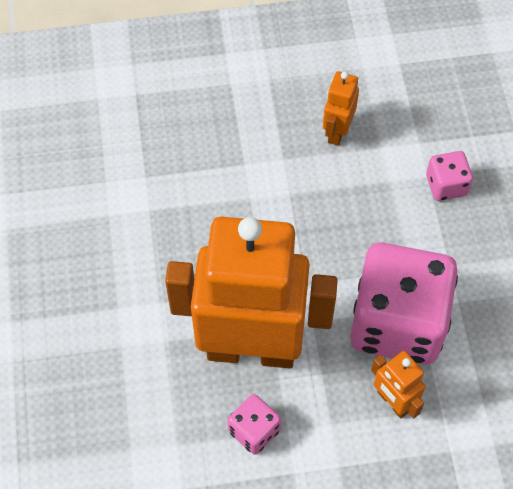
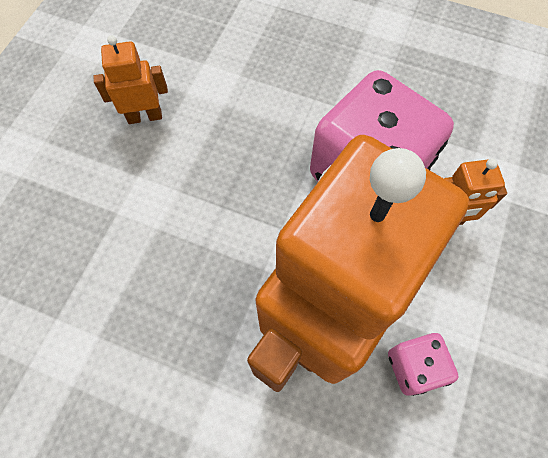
camera: 60 degrees left, 5 degrees up
orange robot [323,71,359,146] -> orange robot turned 120 degrees clockwise [93,35,168,124]
pink dice [426,151,473,201] -> none

